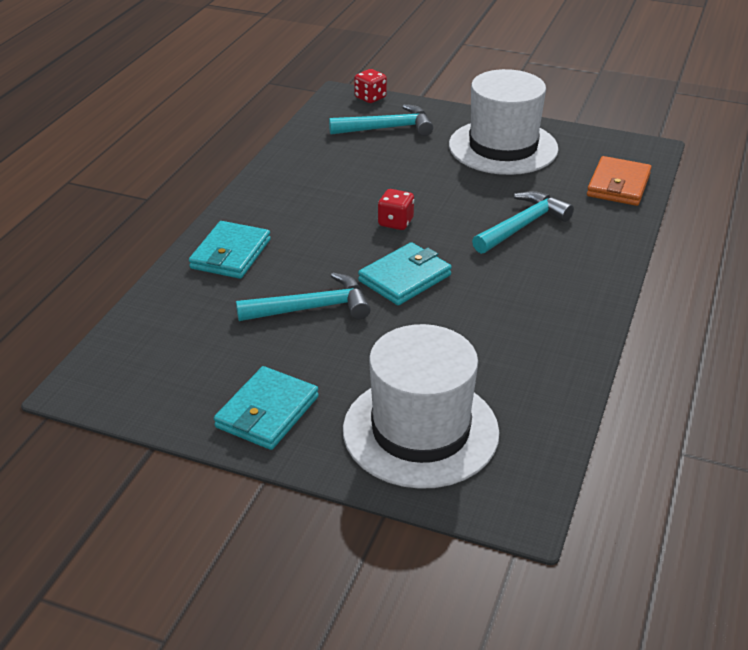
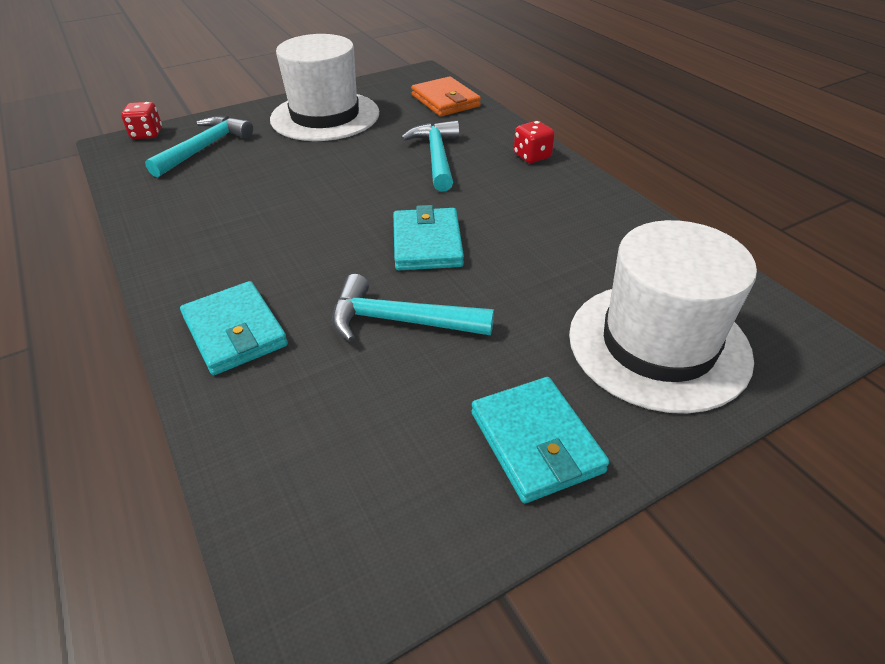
camera: 50 degrees left, 5 degrees up
turquoise hammer [236,273,371,321] -> turquoise hammer turned 105 degrees counterclockwise [332,274,494,342]
red dice [378,189,414,230] -> red dice moved to [514,121,554,163]

